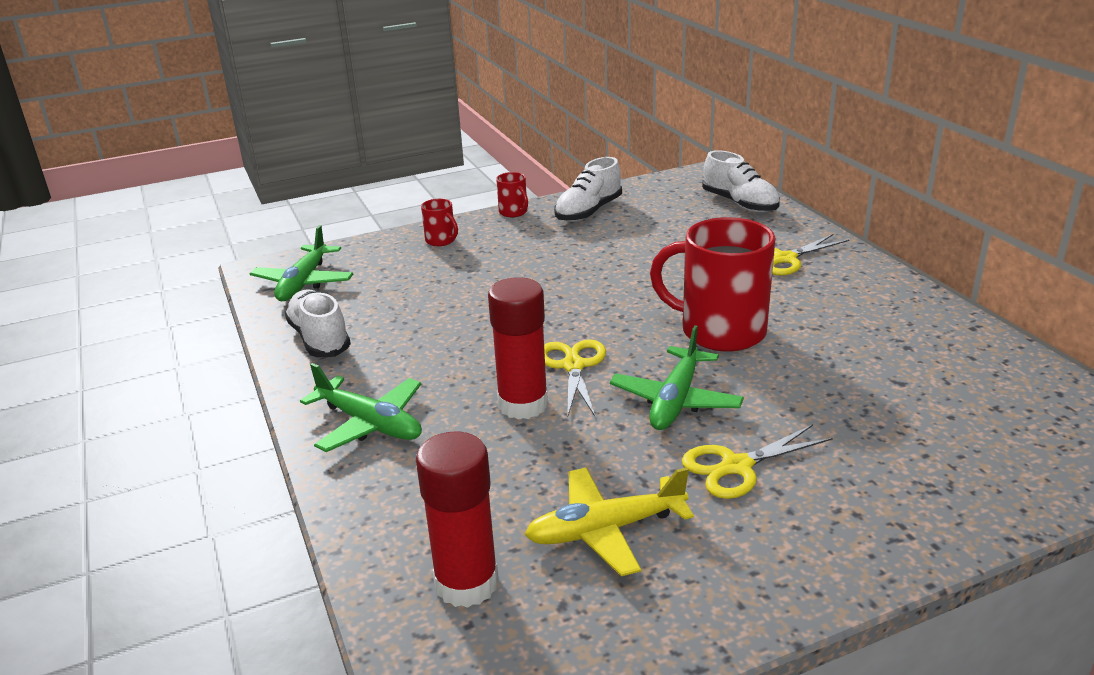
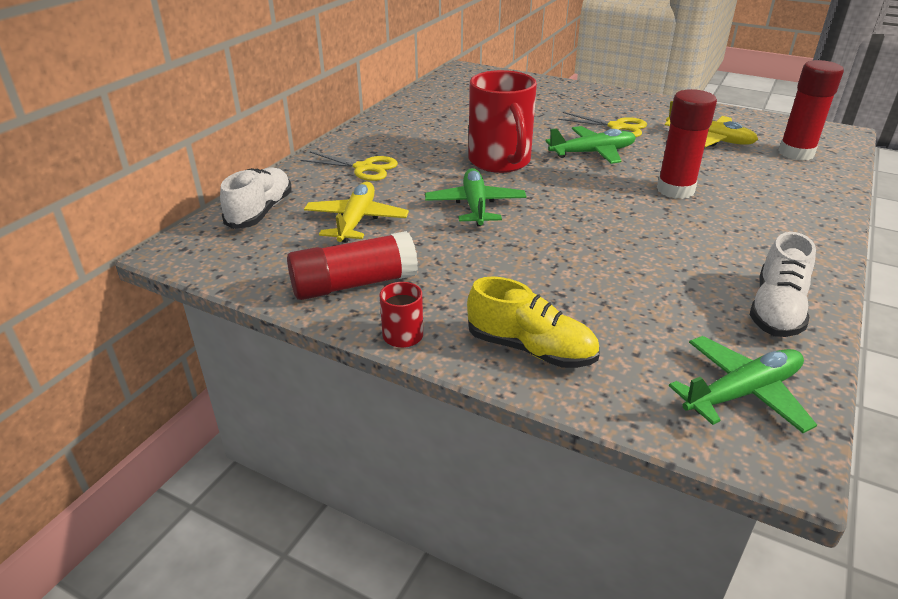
camera: 130 degrees left, 5 degrees up
green plane [300,363,422,452] -> green plane moved to [425,168,527,226]
red mug [421,199,458,246] -> yellow shoe [467,276,600,368]
yellow scissors [544,339,606,418] -> none
white shoe [554,157,622,222] -> red glue stick [287,231,418,300]
none -> yellow plane [304,182,409,243]

